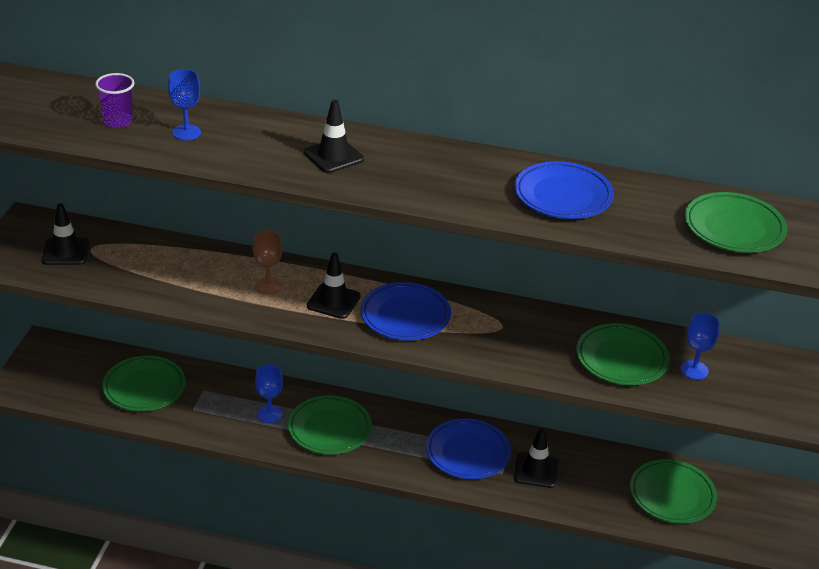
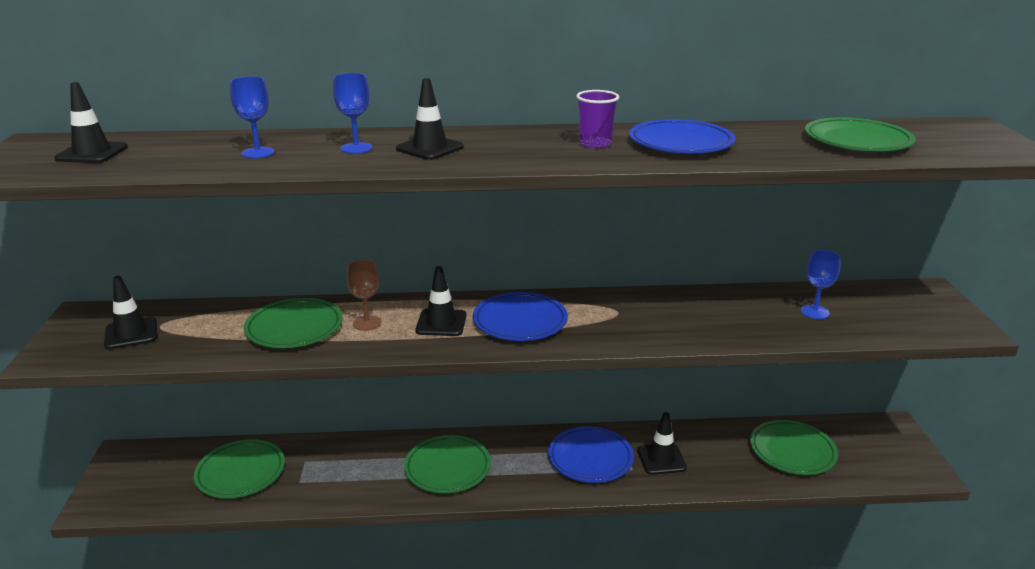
camera: 15 degrees left, 10 degrees down
purple cup [95,73,134,128] -> purple cup moved to [576,90,619,149]
blue goblet [255,364,283,423] -> blue goblet moved to [333,73,372,154]
green plate [576,323,670,385] -> green plate moved to [244,298,343,348]
none -> black traffic cone [54,82,128,163]

